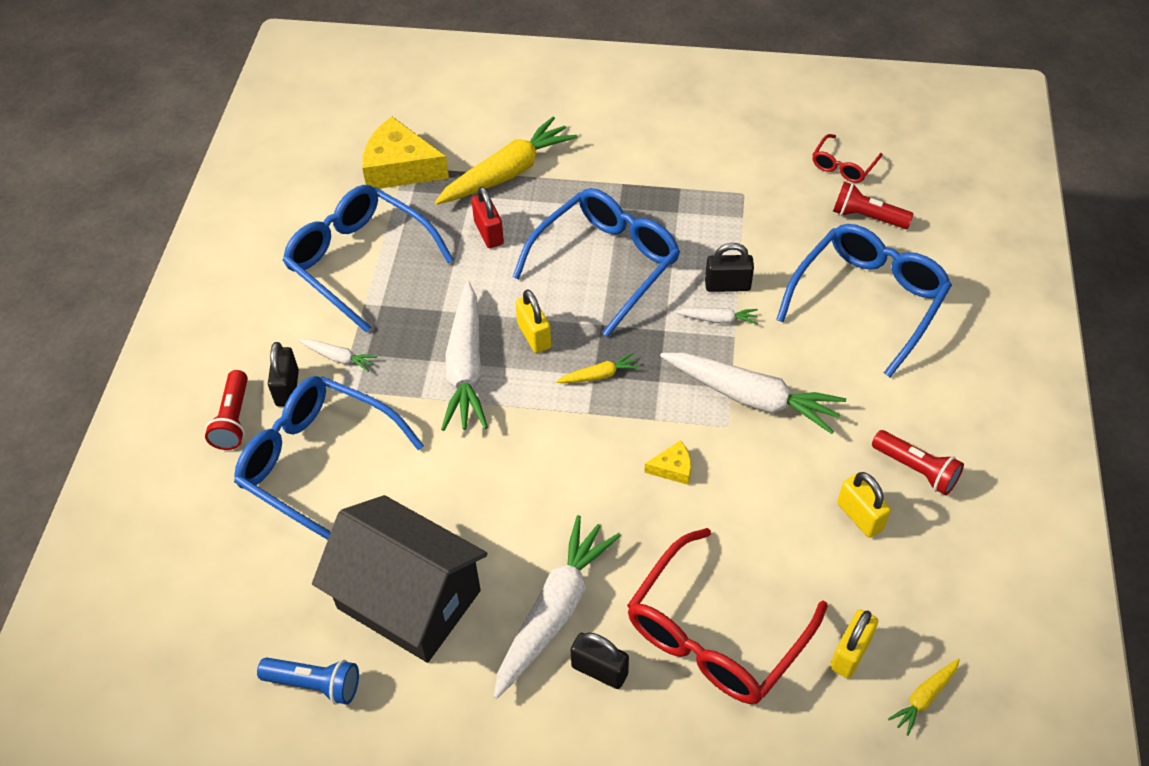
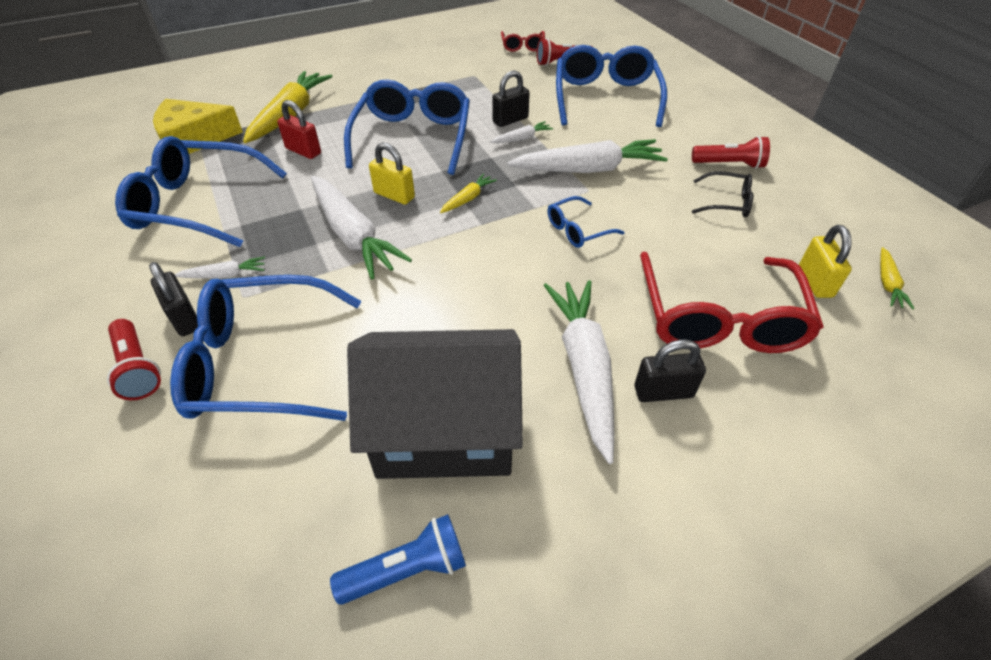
camera: 35 degrees left, 5 degrees down
yellow cheese [644,440,691,485] -> blue glasses [547,196,625,248]
yellow padlock [837,472,891,538] -> black glasses [692,171,753,217]

